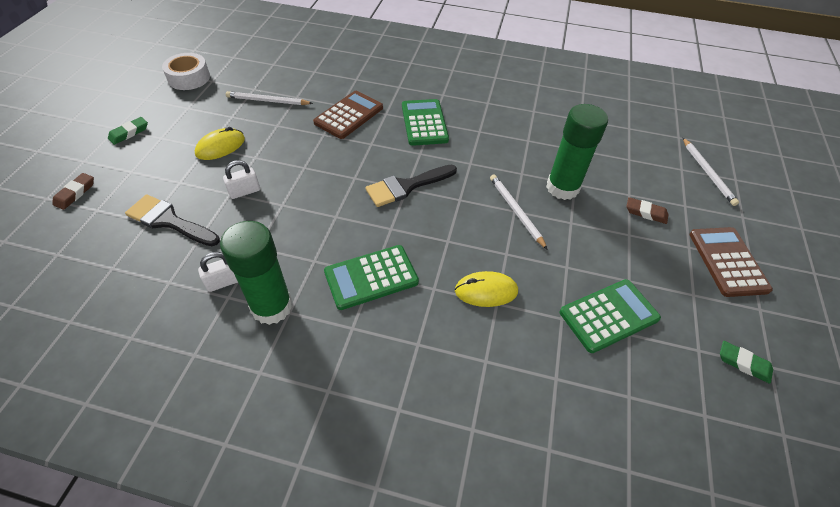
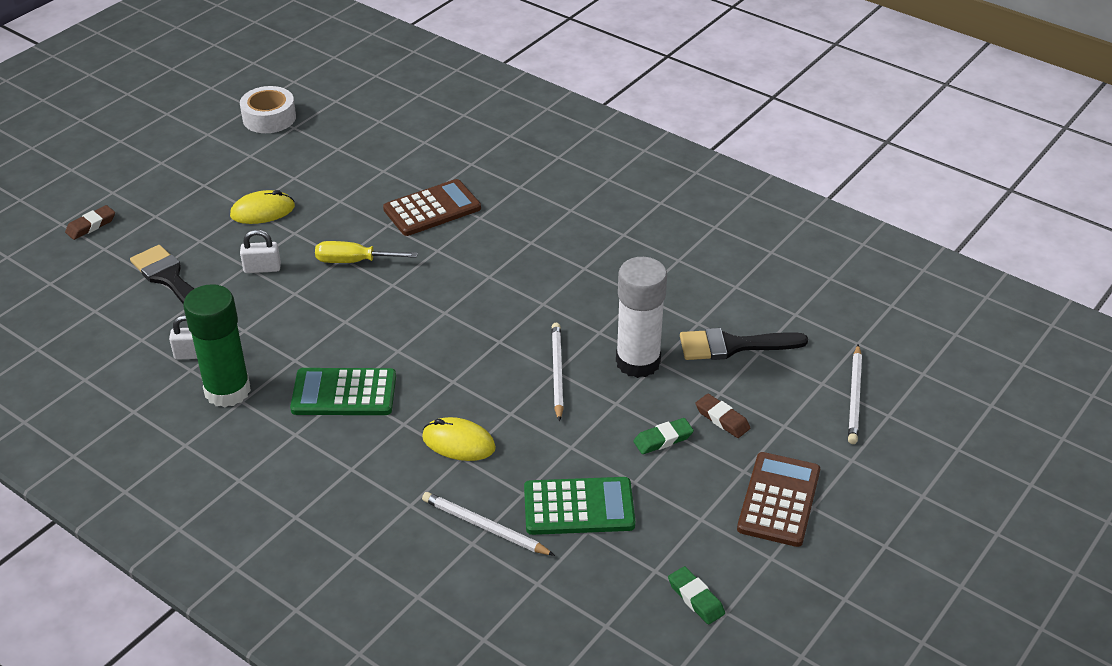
camera: 25 degrees right, 10 degrees down
green eraser [108,117,148,145] -> green eraser moved to [633,418,694,454]
white pencil [226,91,313,105] -> white pencil moved to [422,492,555,556]
black brush [366,164,457,207] -> black brush moved to [680,328,808,360]
green calculator [402,99,449,146] -> none
green glue stick [546,104,608,200] -> white glue stick [616,257,667,378]
none -> yellow screwdriver [315,241,418,263]

